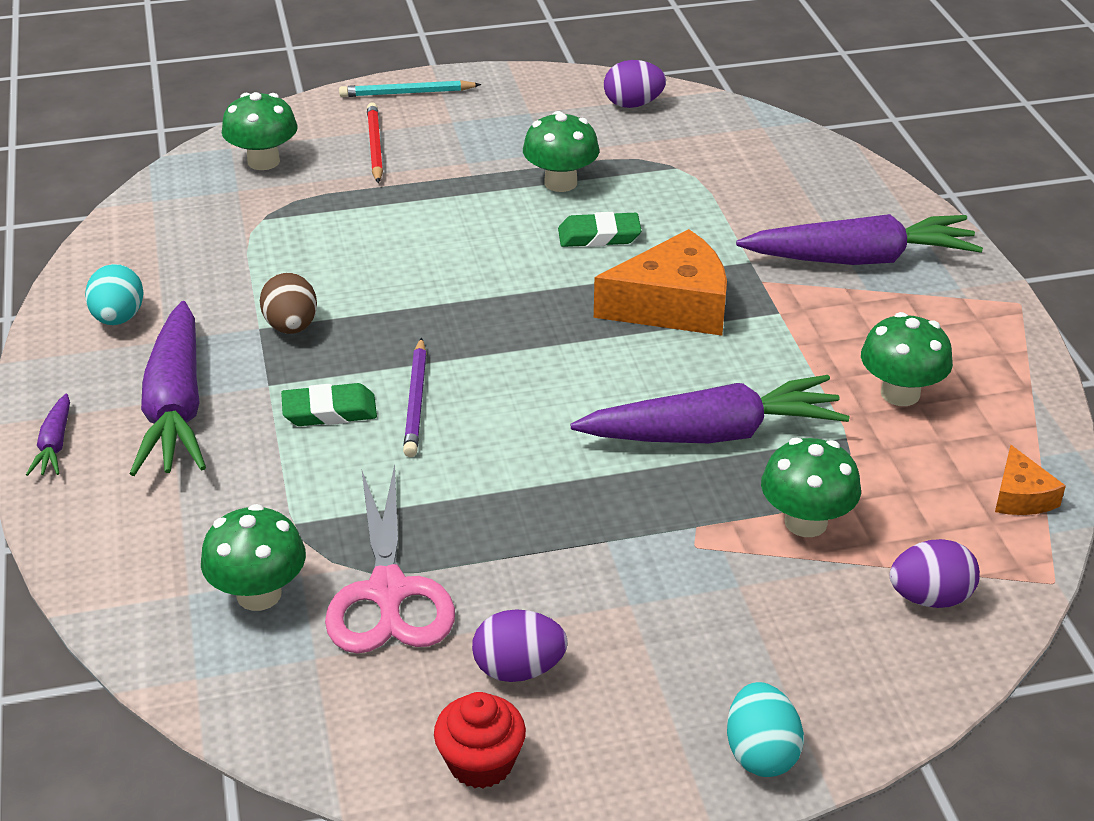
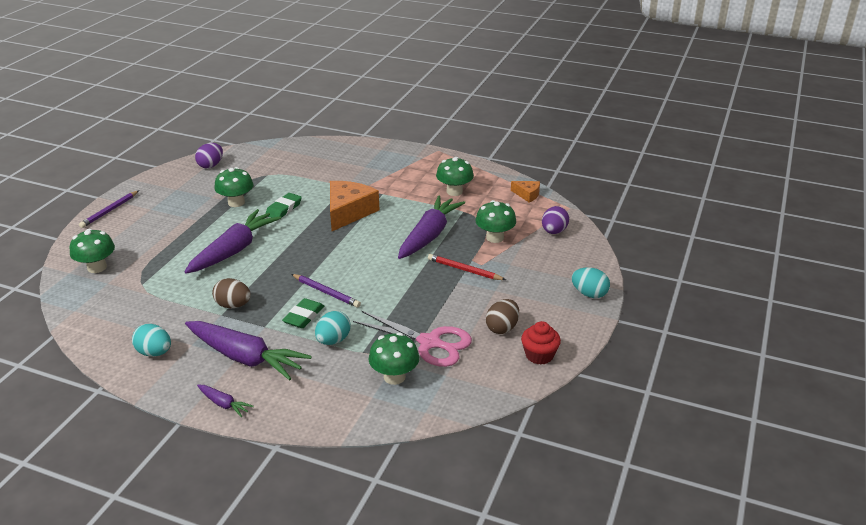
camera: 55 degrees left, 5 degrees down
turquoise pencil [339,80,481,97] -> purple pencil [79,190,139,228]
red pencil [367,102,383,183] -> red pencil moved to [428,254,506,280]
purple egg [472,609,568,682] -> brown egg [486,299,519,334]
purple carrot [736,214,983,265] -> purple carrot moved to [184,209,281,274]
none -> turquoise egg [315,311,351,345]

